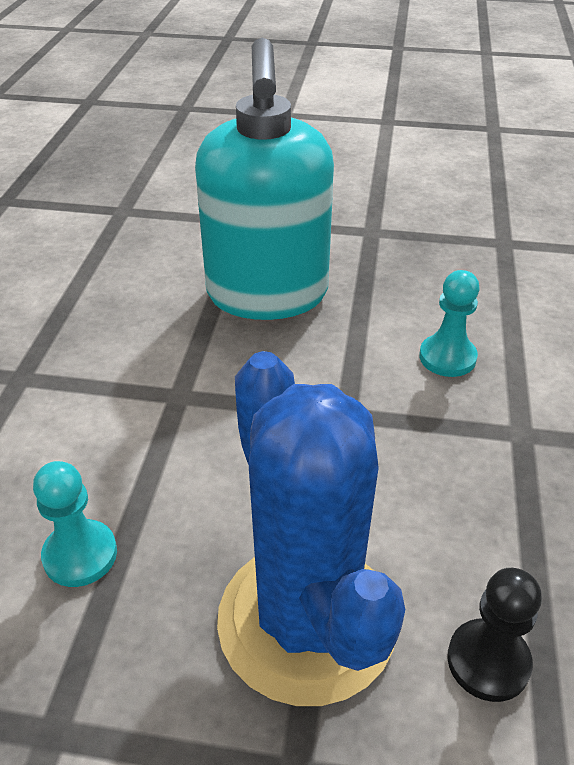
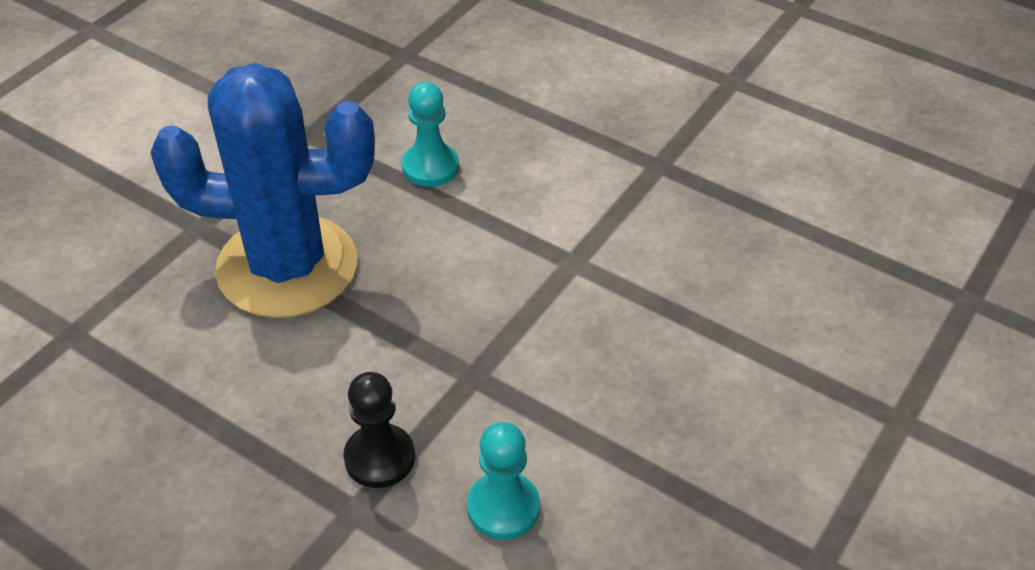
camera: 115 degrees right, 5 degrees up
turquoise soap dispenser [195,38,334,320] -> none
black pawn [447,568,542,702] -> black pawn moved to [344,372,415,488]

